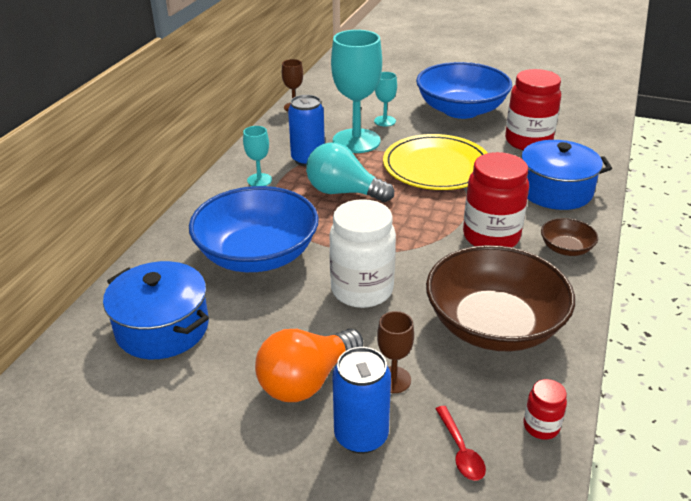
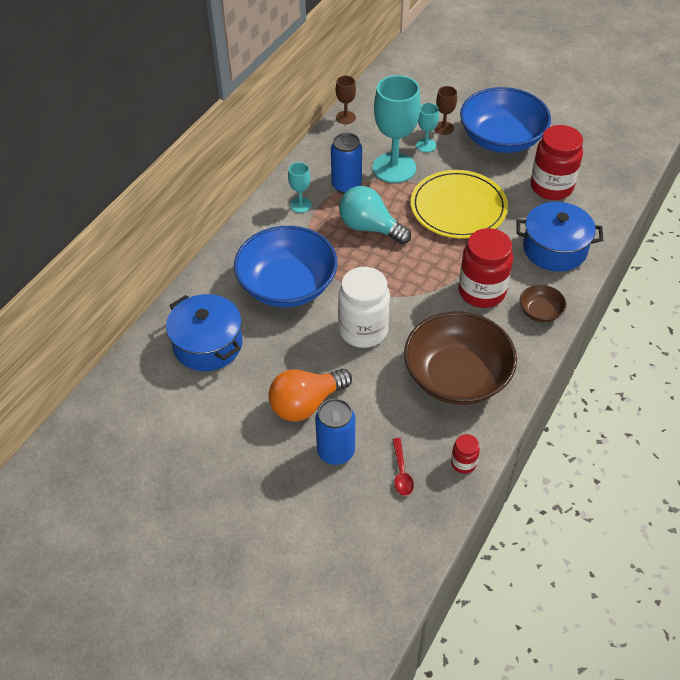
camera: 10 degrees right, 15 degrees up
brown goblet [377,311,414,393] -> brown goblet moved to [434,86,457,135]

